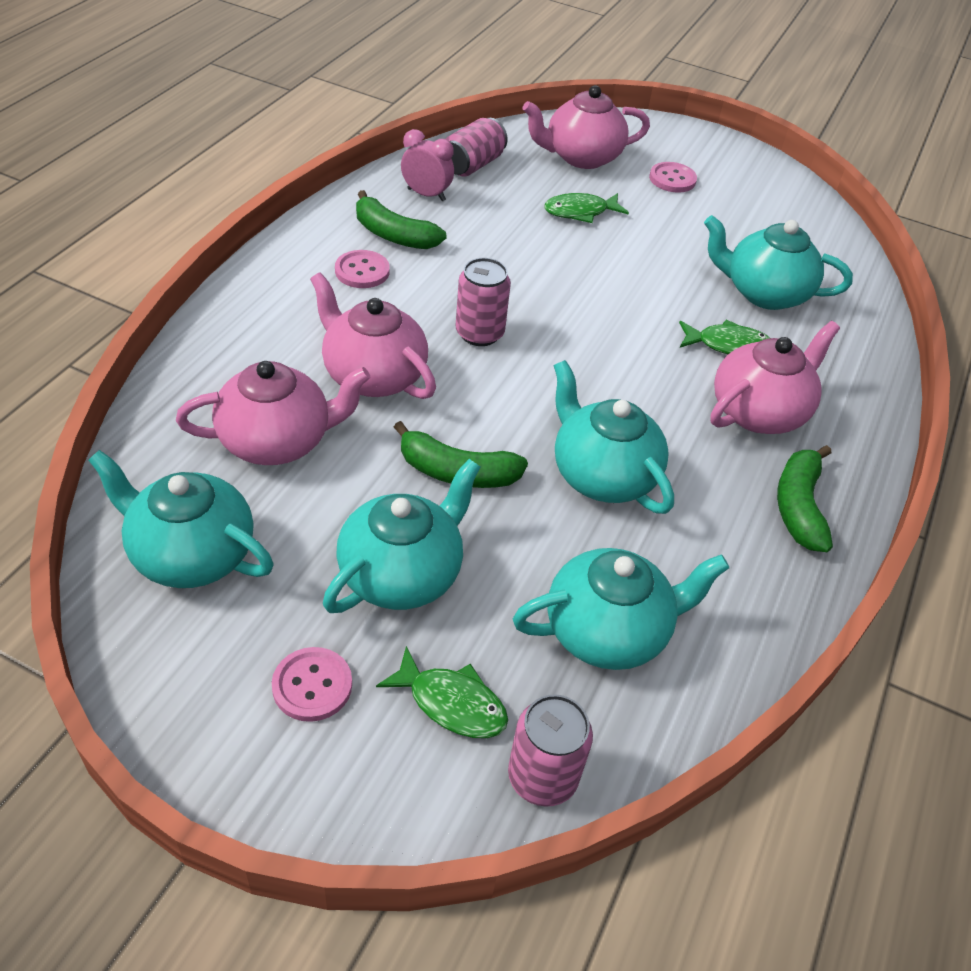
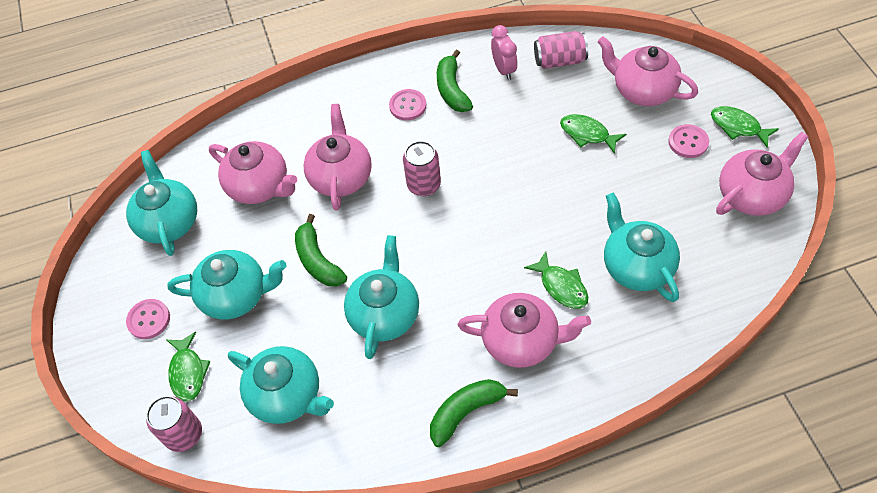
camera: 55 degrees right, 10 degrees up
none -> green fish [711,106,779,148]
none -> pink teapot [716,132,808,216]

